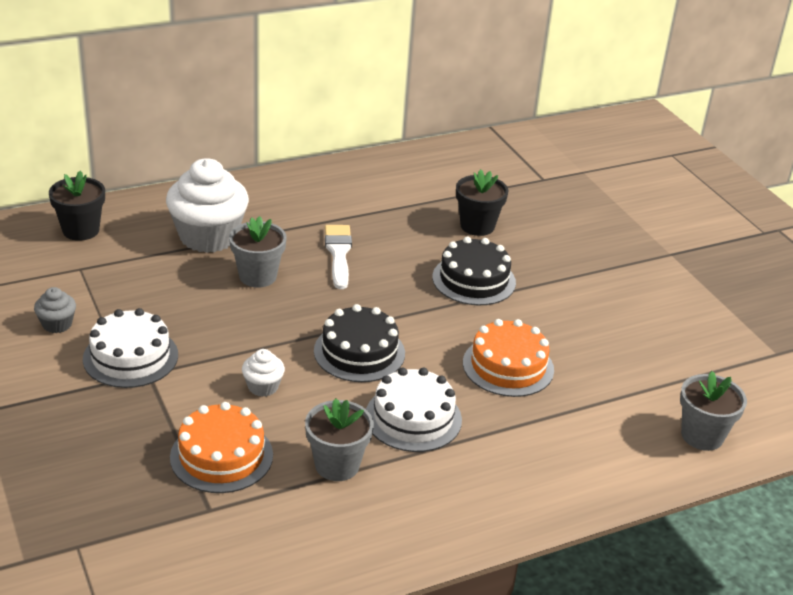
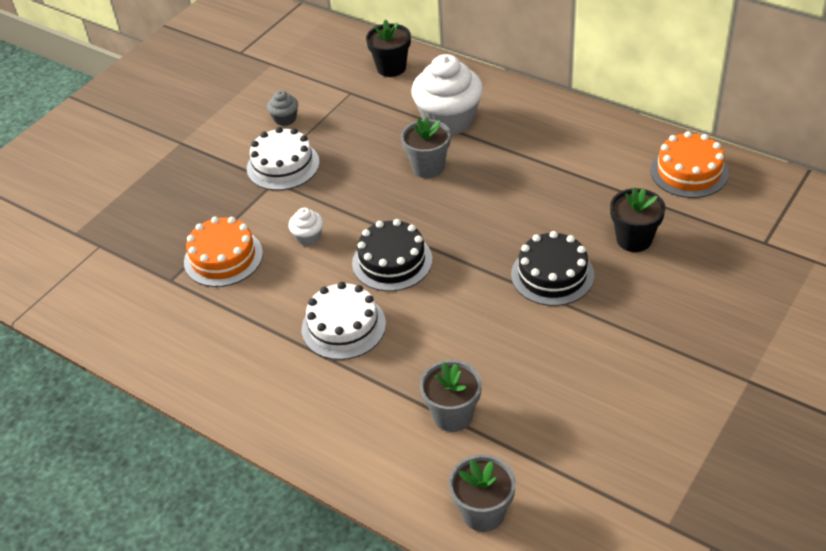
camera: 65 degrees right, 10 degrees up
grey flower pot [305,398,374,481] -> grey flower pot moved to [420,360,482,432]
white brush [325,225,352,289] -> none
orange cake [463,319,554,397] -> orange cake moved to [650,131,729,198]

